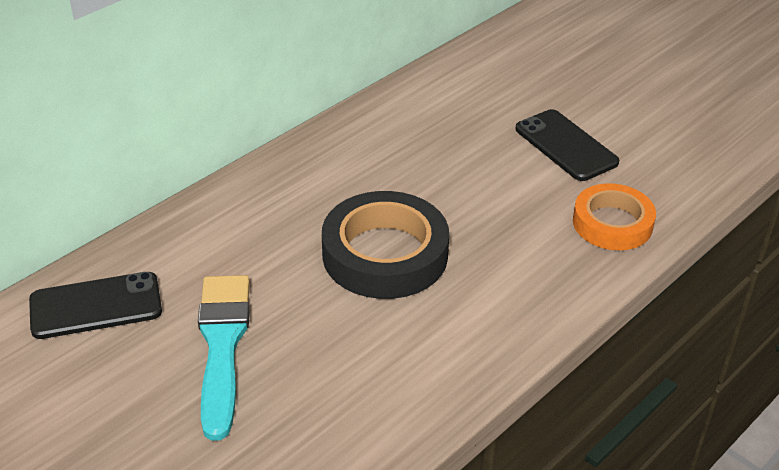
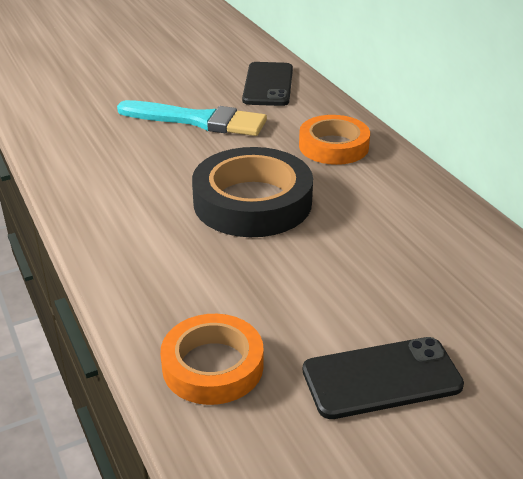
camera: 110 degrees right, 5 degrees down
none -> orange tape [299,115,370,165]

